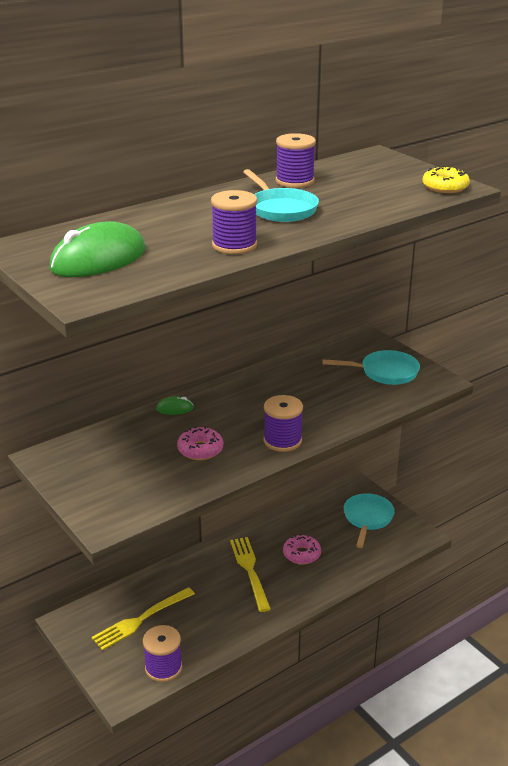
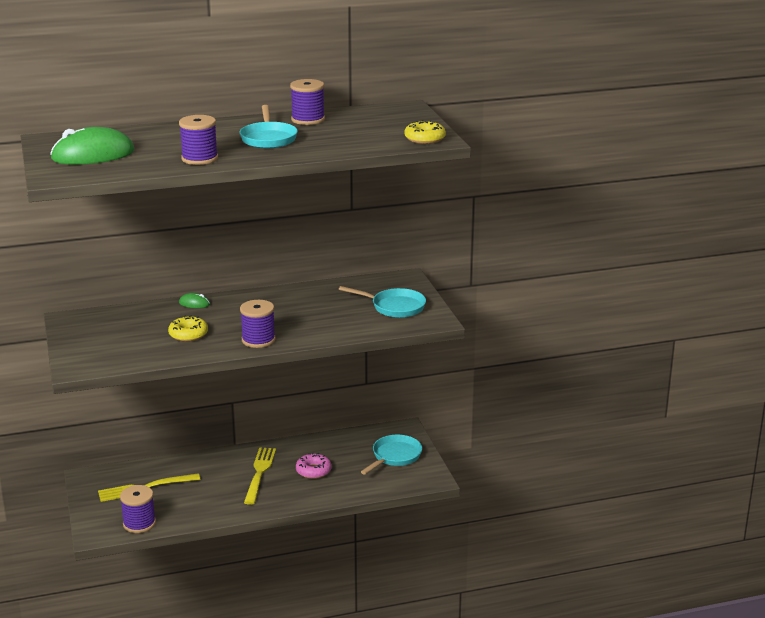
camera: 20 degrees right, 5 degrees down
pink donut [177,426,223,460] -> yellow donut [168,315,208,342]

